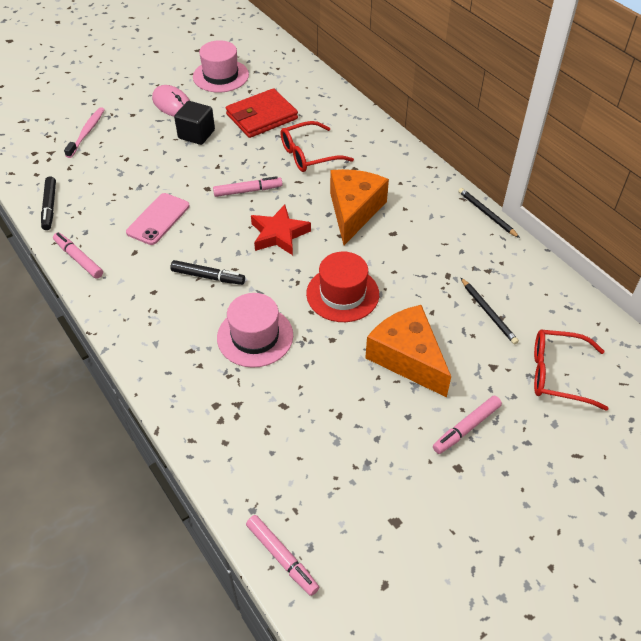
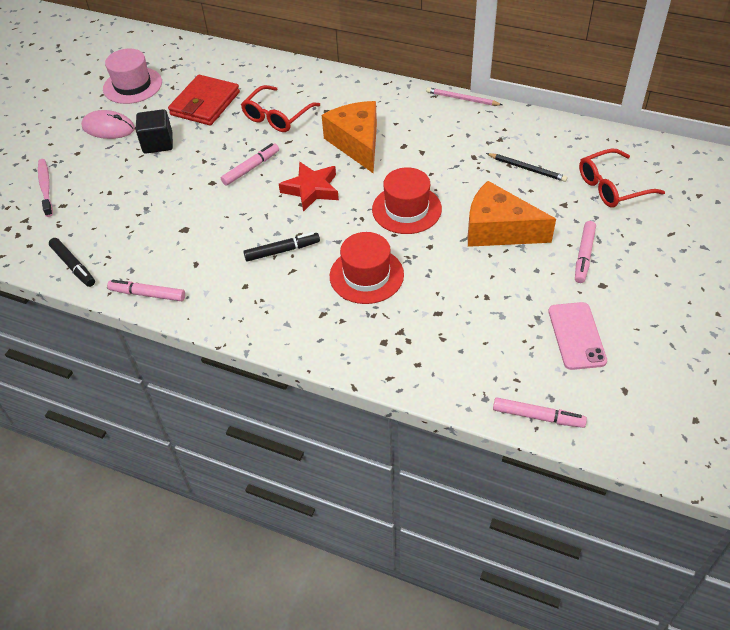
camera: 30 degrees left, 0 degrees up
pink phone [126,193,190,245] -> pink phone moved to [548,302,607,370]
pink hat [217,293,293,368] -> red hat [330,232,404,304]
black pencil [458,188,520,238] -> pink pencil [426,87,502,106]

